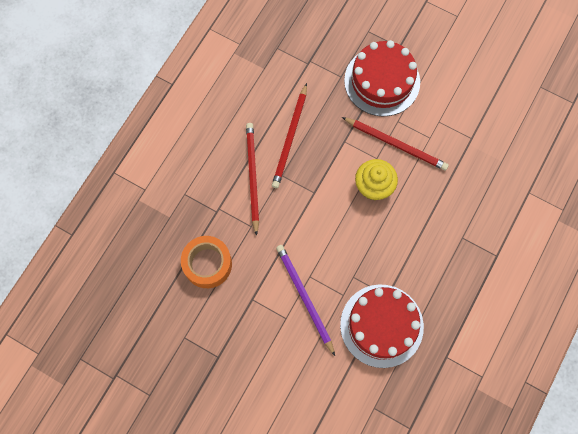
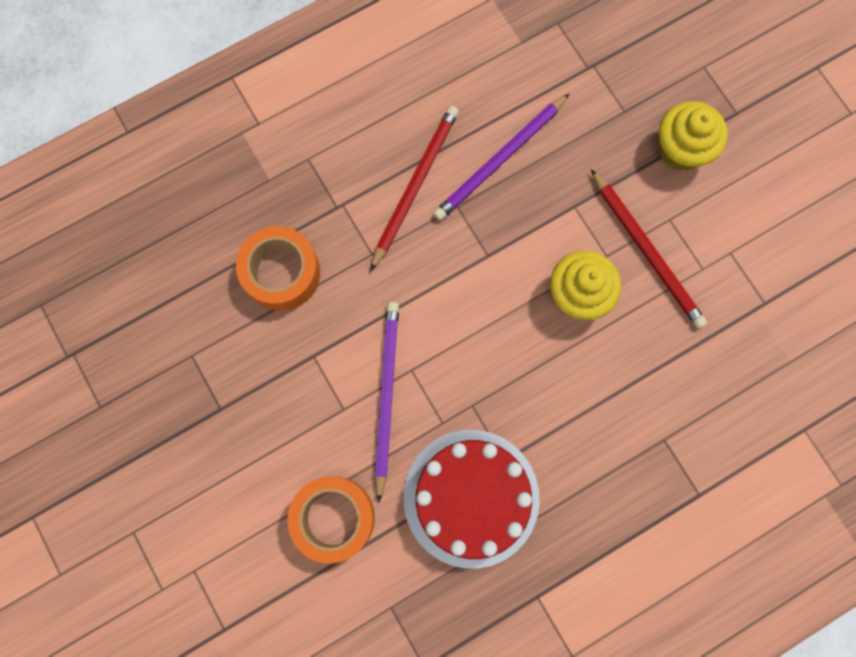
camera: 30 degrees right, 5 degrees up
red pencil [272,83,307,188] -> purple pencil [433,93,570,221]
red cake [344,40,420,116] -> yellow cupcake [659,101,728,171]
none -> orange tape [287,476,375,564]

